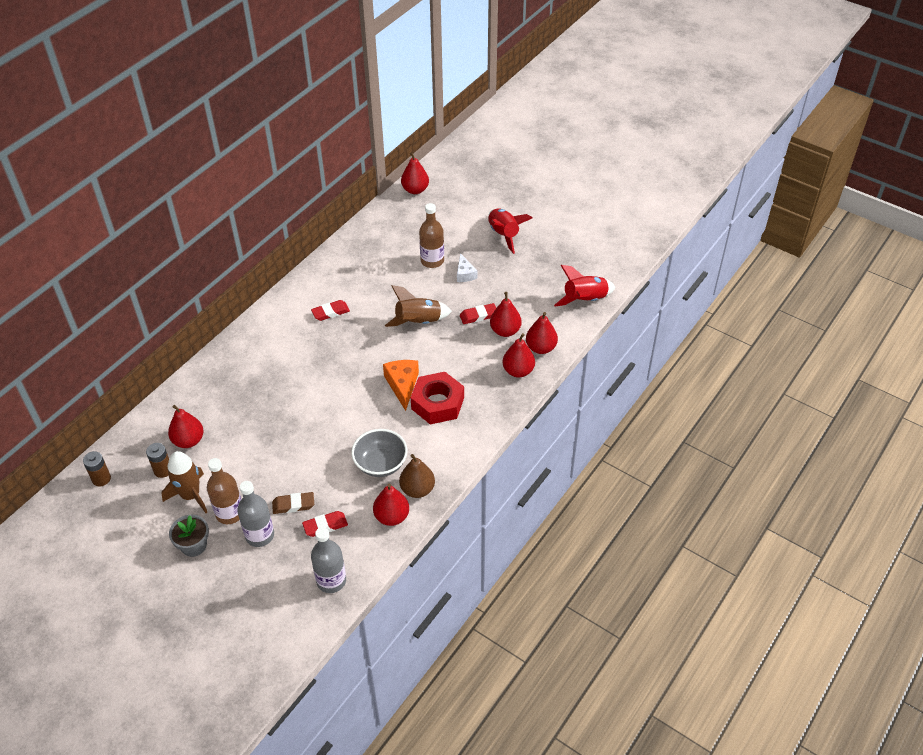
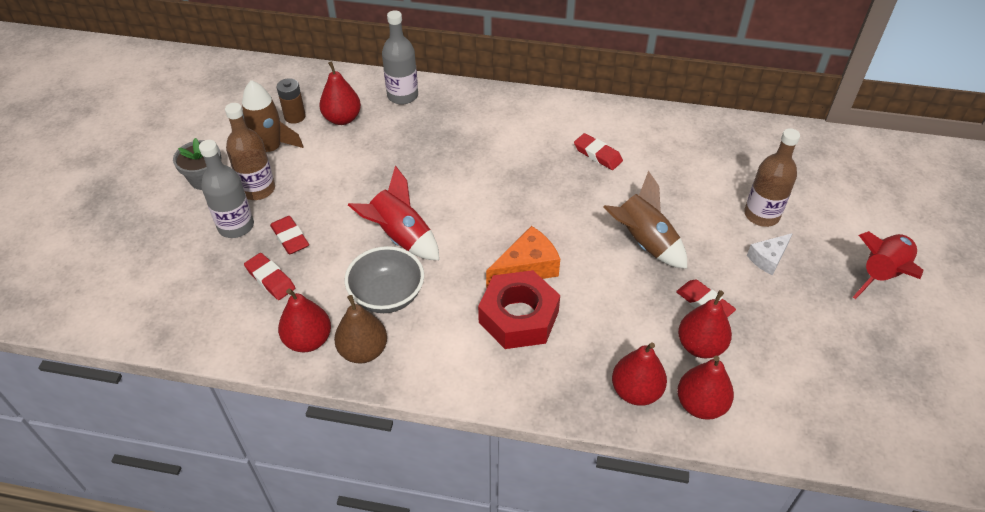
camera: 65 degrees right, 0 degrees up
brown battery [83,451,111,486] -> none
brown eraser [272,492,314,514] -> red eraser [270,216,309,254]
grey bottle [311,527,346,593] -> grey bottle moved to [382,10,418,105]
red pear [401,152,429,194] -> none
red rocket [554,265,615,307] -> red rocket moved to [348,166,439,260]

